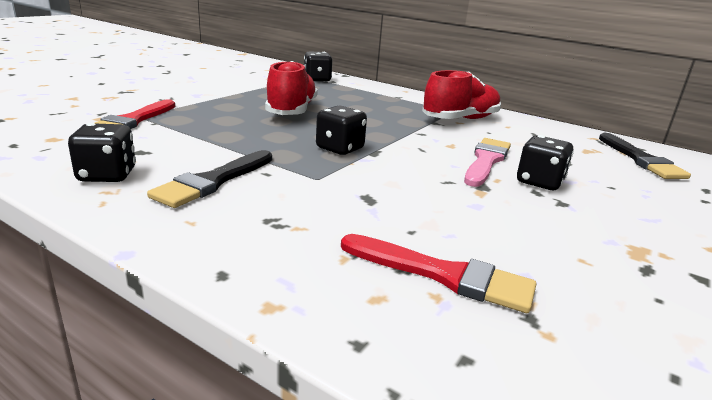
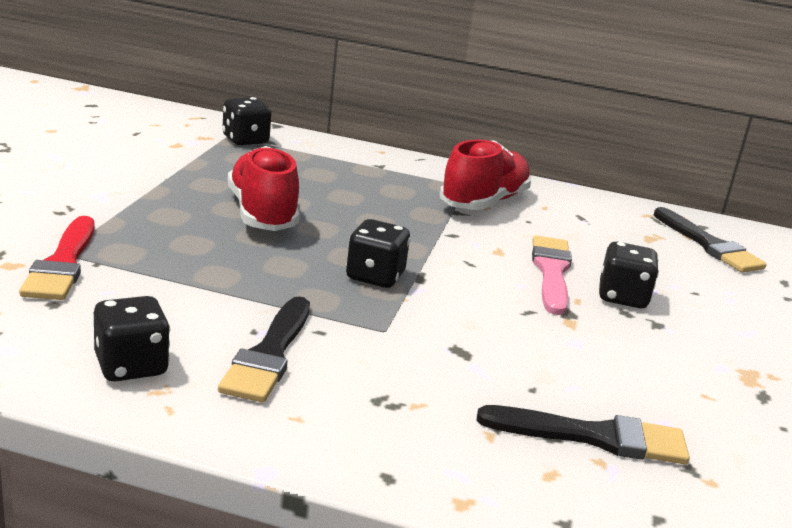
camera: 20 degrees left, 0 degrees up
red brush [341,234,537,313] -> black brush [477,405,690,464]

